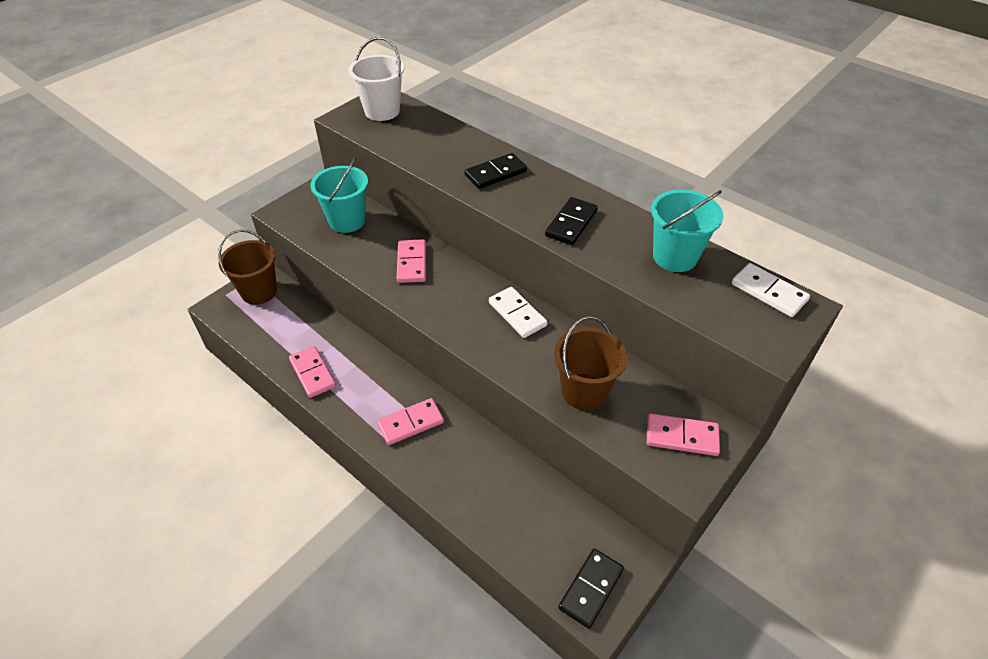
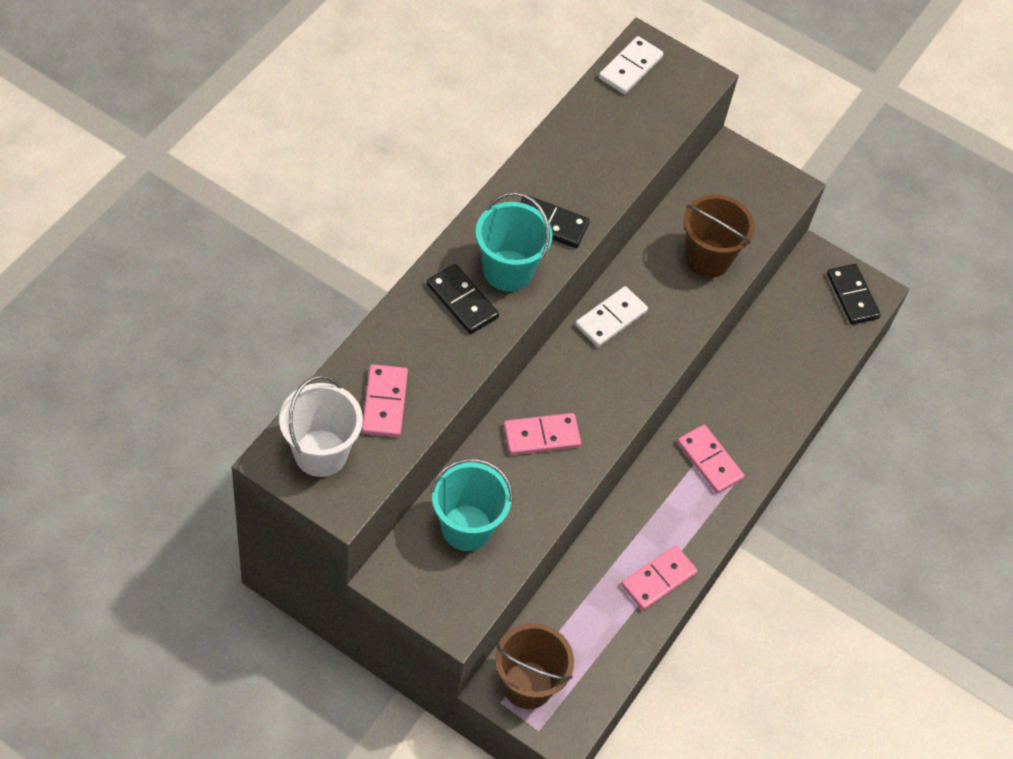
camera: 105 degrees left, 10 degrees up
black domino [558,549,624,629] -> black domino turned 45 degrees clockwise [827,264,881,325]
pink domino [647,413,720,456] -> pink domino moved to [362,364,408,437]
turquoise bucket [651,190,724,272] -> turquoise bucket moved to [475,192,553,292]

